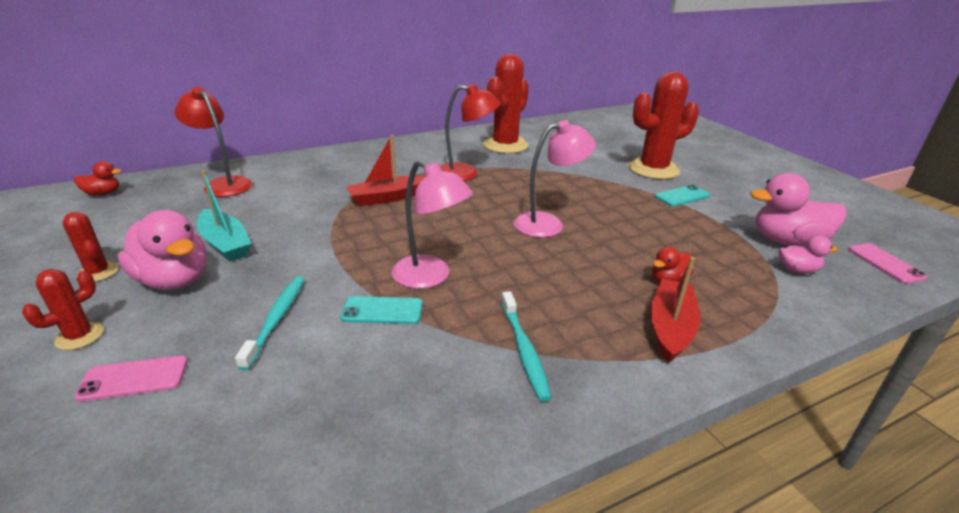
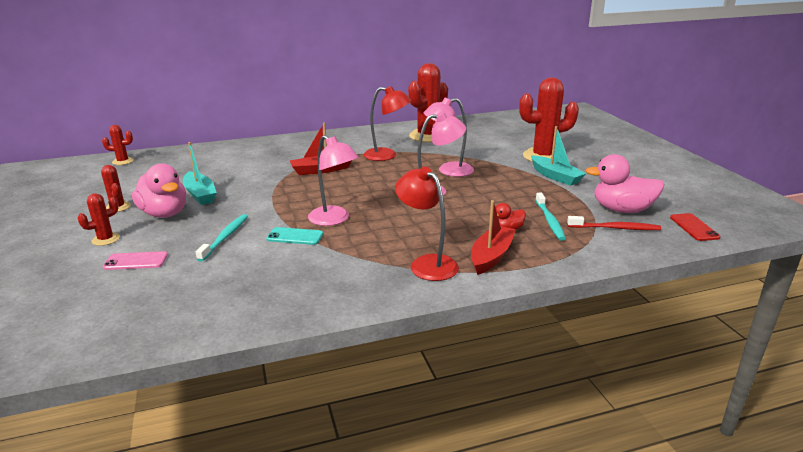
camera: 10 degrees right, 5 degrees down
red duck [74,161,122,196] -> red cactus [102,125,134,165]
red lamp [174,87,253,197] -> red lamp moved to [395,167,459,281]
turquoise toothbrush [501,291,552,402] -> turquoise toothbrush moved to [536,193,566,241]
turquoise phone [655,185,710,207] -> turquoise boat [531,126,587,186]
pink duck [779,235,838,274] -> red toothbrush [567,216,661,230]
pink phone [848,243,927,284] -> red phone [670,213,721,241]
none -> pink lamp [424,97,474,177]

